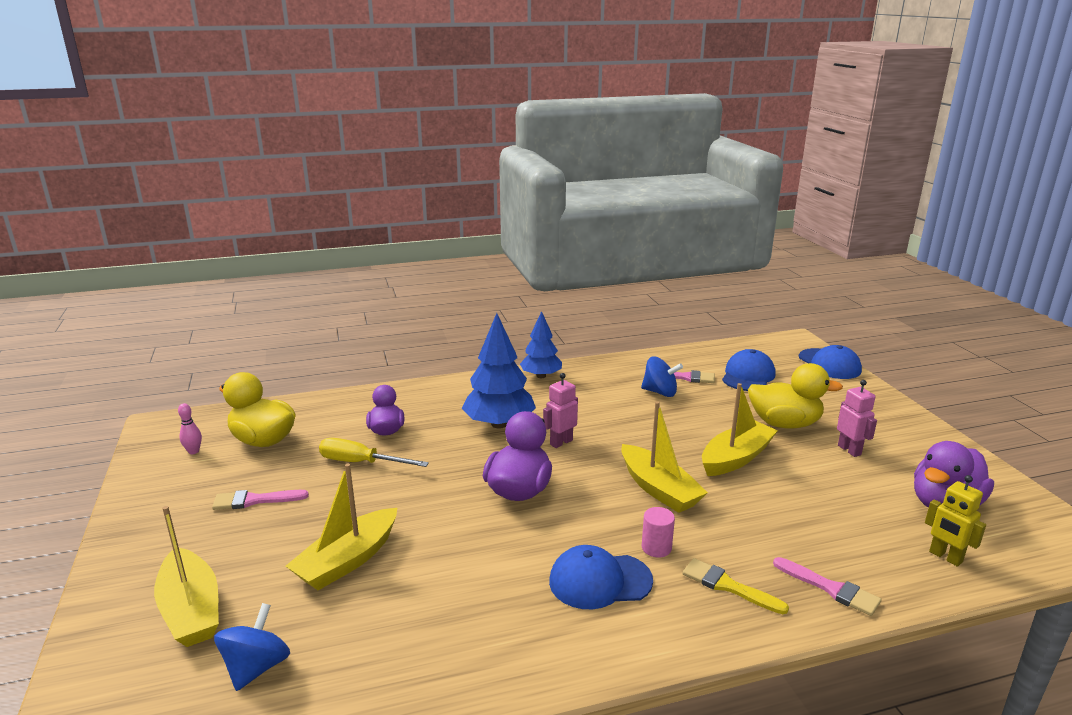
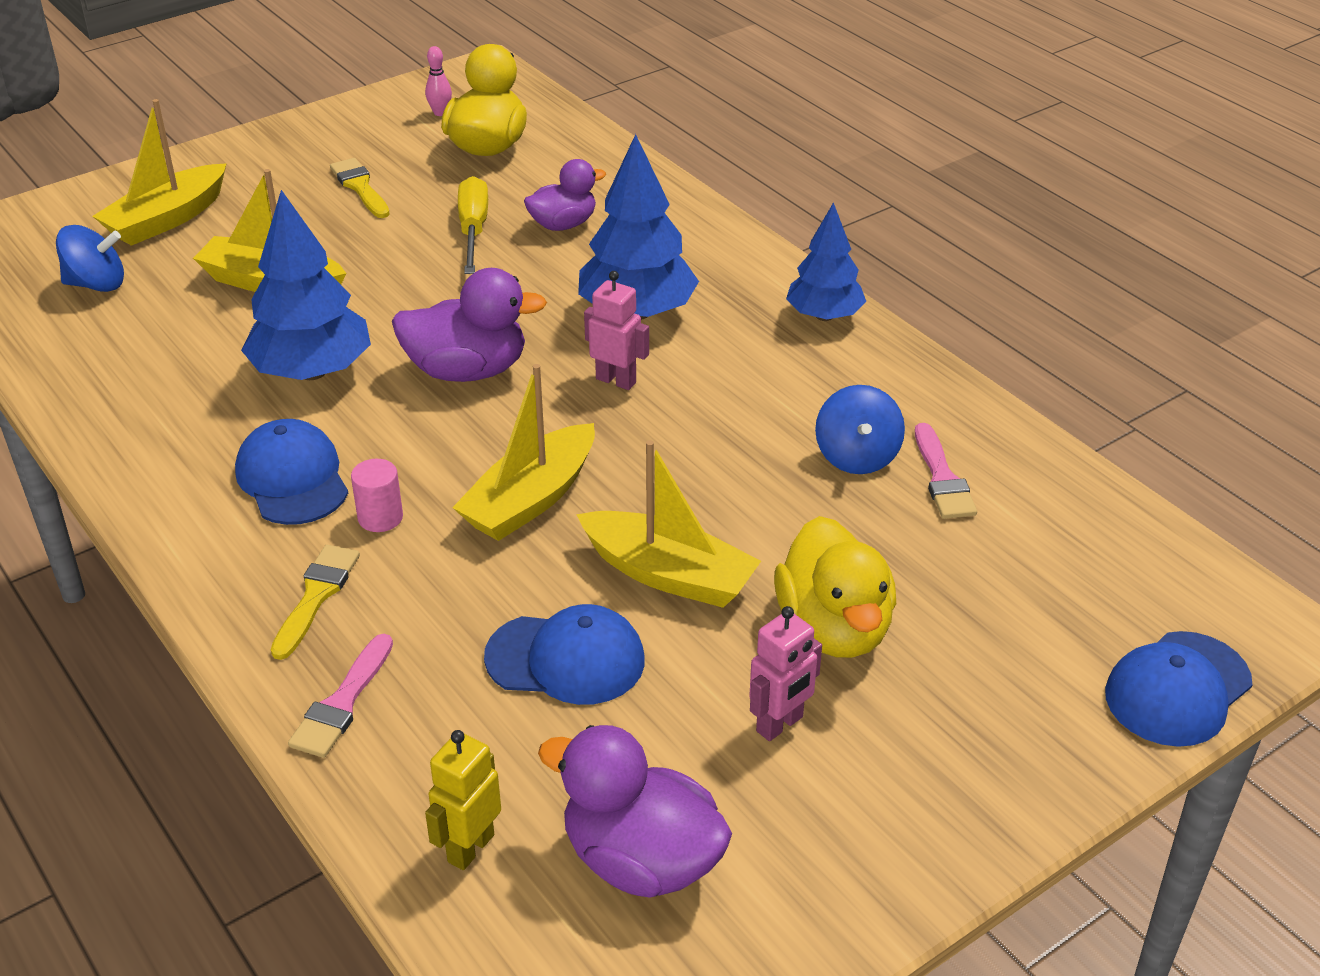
camera: 70 degrees right, 15 degrees up
pink brush [212,490,309,510] -> yellow brush [330,158,390,218]
blue cap [722,349,775,391] -> blue cap moved to [484,604,645,705]
none -> blue tree [241,190,371,380]

